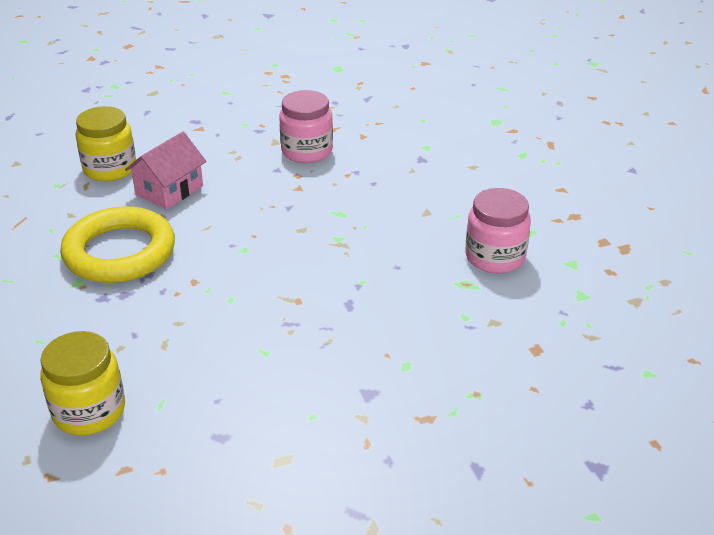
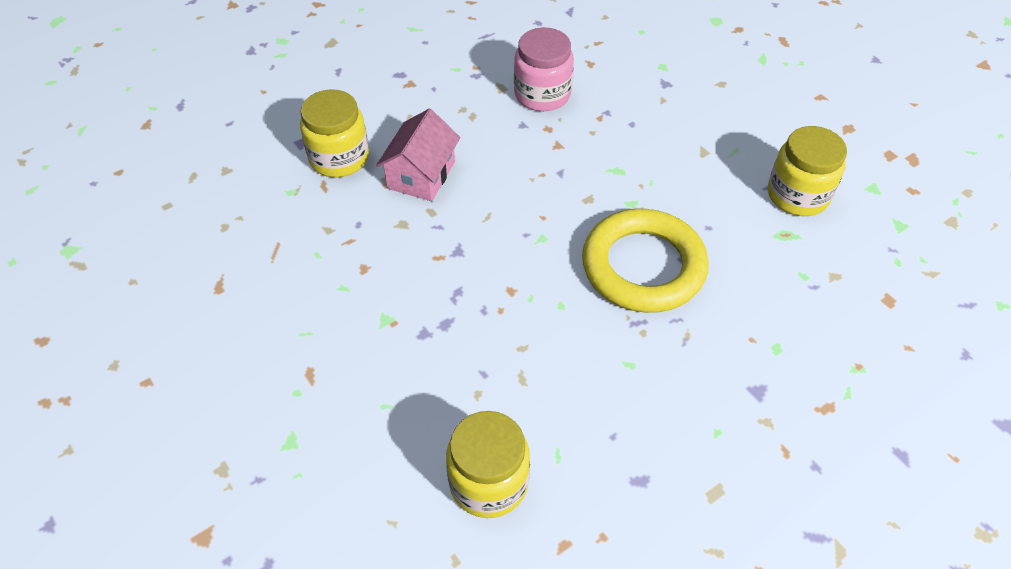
camera: 15 degrees left, 15 degrees up
yellow ring [60,206,175,283] -> yellow ring moved to [582,209,709,313]
pink jar [465,188,531,273] -> yellow jar [768,126,847,216]

